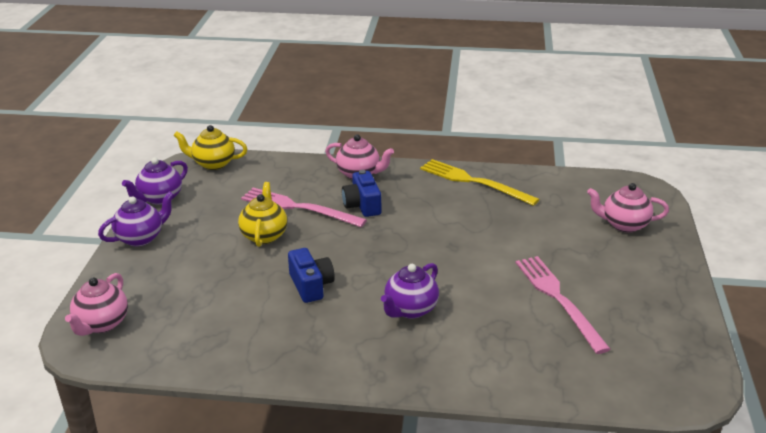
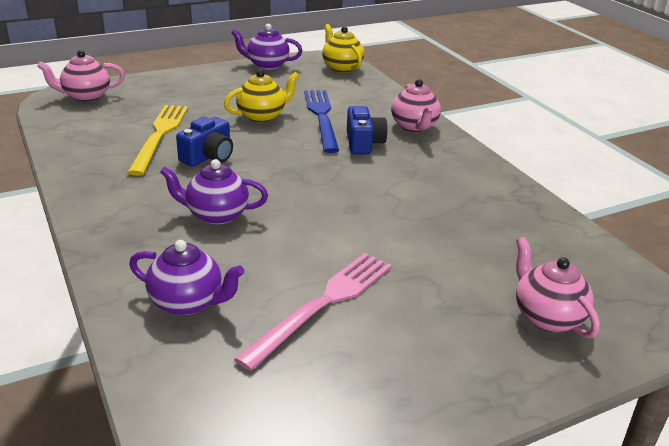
camera: 55 degrees right, 0 degrees up
purple teapot [98,191,174,247] -> purple teapot moved to [129,240,244,315]
pink fork [241,188,367,227] -> blue fork [304,90,339,153]
blue camera [342,170,381,217] -> blue camera turned 135 degrees clockwise [347,106,388,154]
yellow fork [420,159,540,206] -> yellow fork moved to [127,105,188,176]

